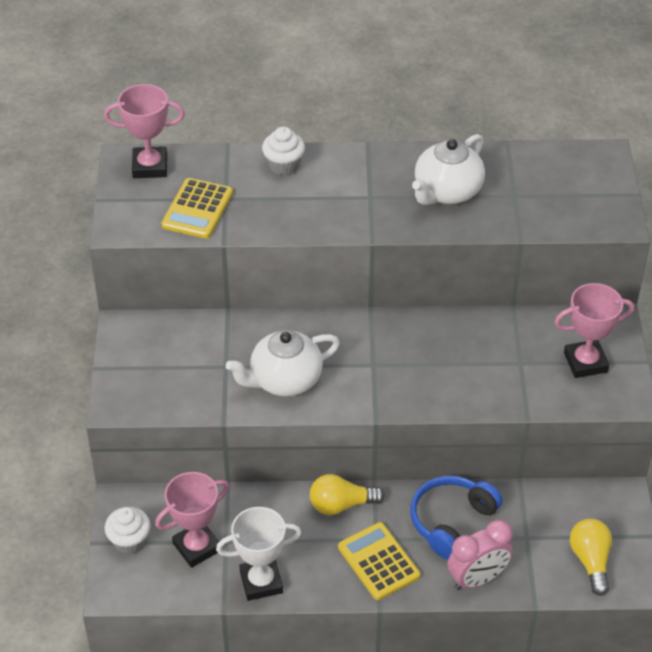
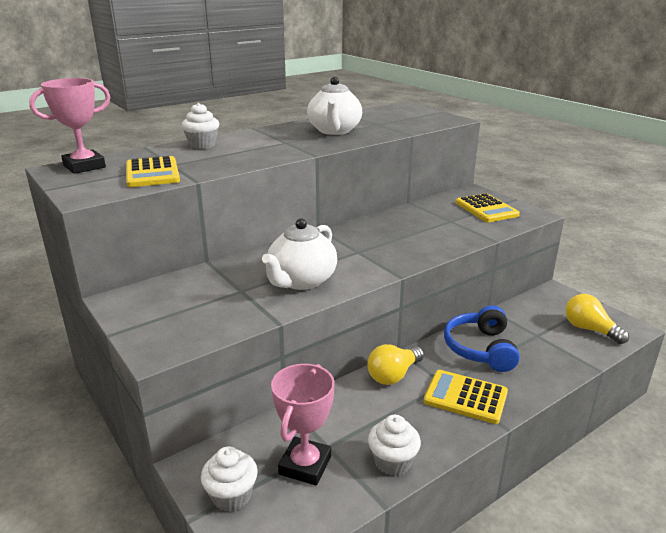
camera: 35 degrees left, 20 degrees down
white trophy [216,507,302,601] -> white cupcake [368,415,421,476]
pink clock [447,520,513,590] -> none
pink trophy [555,283,634,378] -> yellow calculator [456,193,520,222]

